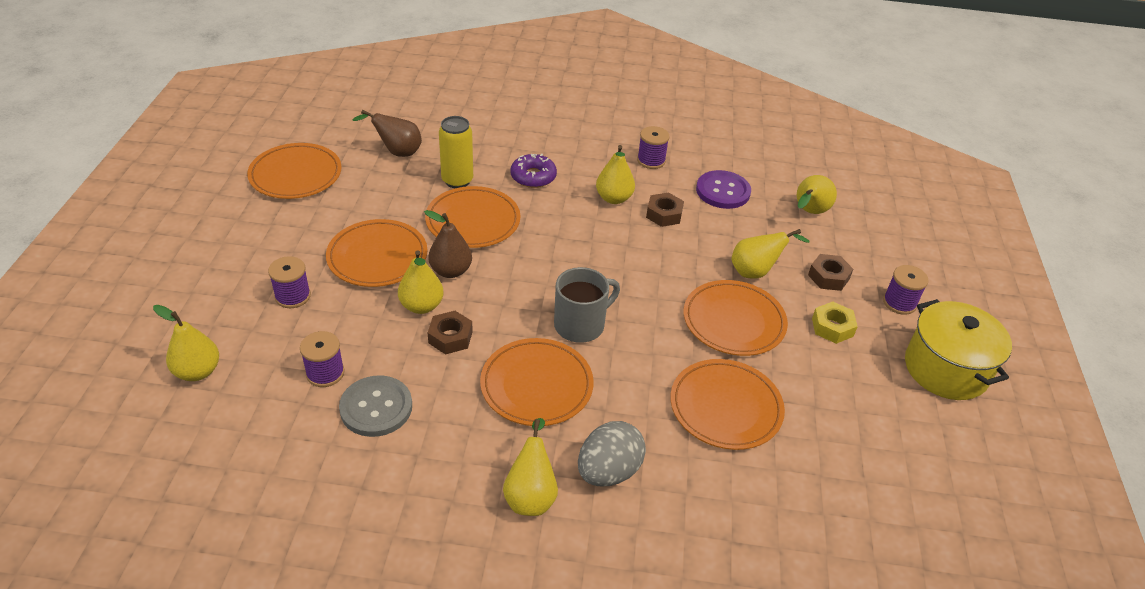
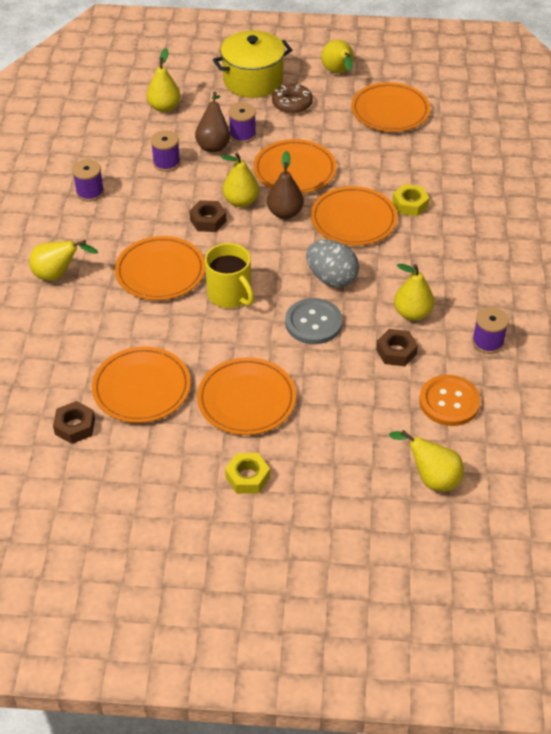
camera: 90 degrees right, 5 degrees up
grey button [339,376,412,437] -> grey button moved to [285,298,342,344]
brown pear [352,109,422,157] -> brown pear moved to [195,92,230,152]
yellow can [439,116,473,188] -> yellow nut [392,184,429,216]
purple donut [511,154,557,188] -> none
grey mug [554,267,620,343] -> yellow mug [205,243,254,308]
grey egg [578,421,646,486] -> grey egg moved to [306,240,359,287]
purple button [696,170,751,209] -> orange button [419,375,481,426]
yellow pear [731,229,810,279] -> yellow pear moved to [321,40,354,73]
brown nut [808,254,853,291] -> brown nut moved to [53,401,95,444]
purple spool [883,265,929,315] -> purple spool moved to [72,159,104,202]
yellow pot [905,299,1012,400] -> yellow pot moved to [213,30,292,98]
none -> brown donut [272,84,313,114]

